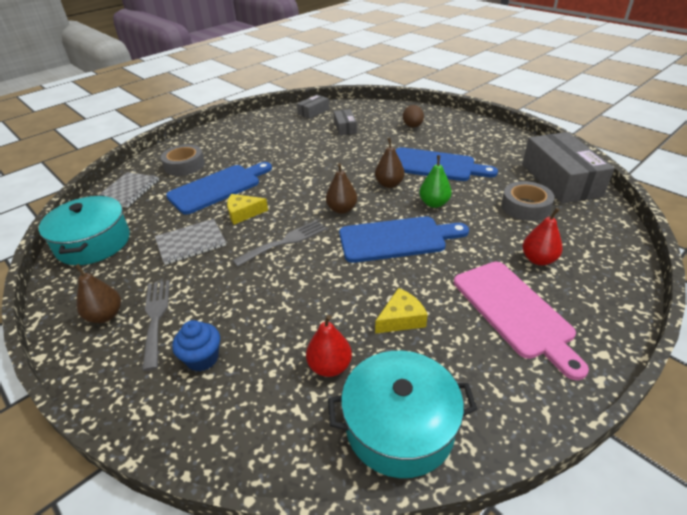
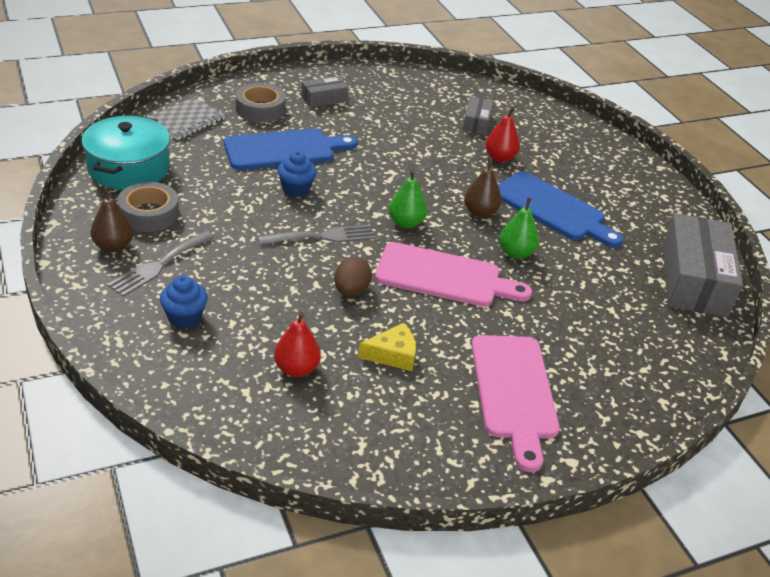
camera: 15 degrees right, 0 degrees up
grey fork [142,280,170,371] -> grey fork turned 150 degrees counterclockwise [107,231,214,297]
grey notebook [155,219,226,265] -> none
yellow cheese [227,194,268,225] -> blue cupcake [277,151,317,197]
grey box [297,95,329,119] -> grey box moved to [301,76,348,108]
brown pear [326,163,357,214] -> green pear [389,170,427,228]
turquoise pot [328,351,477,478] -> none
blue cutting board [339,216,469,263] -> pink cutting board [375,242,532,307]
brown egg [403,105,424,128] -> brown egg moved to [334,257,372,296]
grey tape [501,181,555,221] -> grey tape moved to [118,182,179,232]
red pear [523,208,562,265] -> red pear moved to [485,107,520,162]

